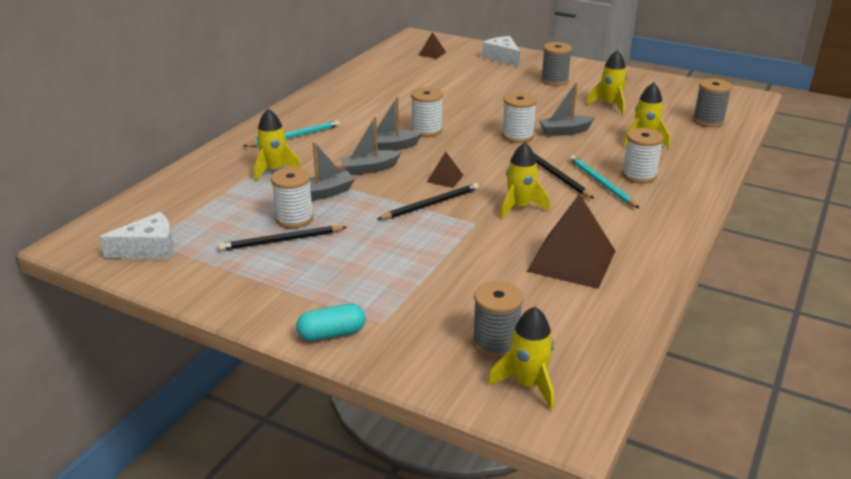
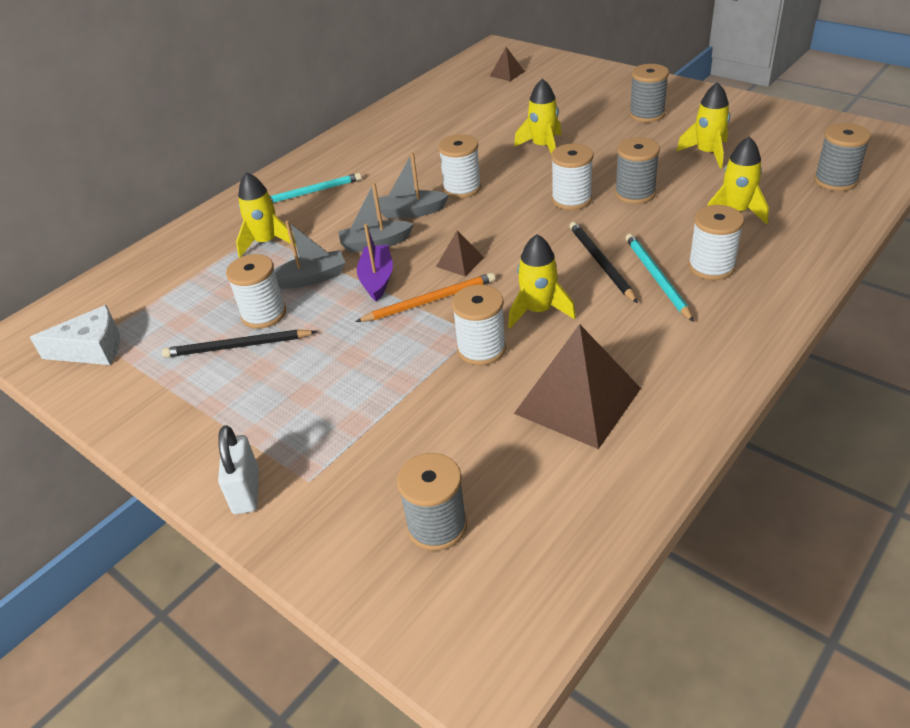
camera: 15 degrees right, 10 degrees up
turquoise capsule [296,304,366,341] -> white padlock [218,425,259,514]
black pencil [378,183,479,220] -> orange pencil [355,273,495,322]
white cheese [482,36,520,67] -> none
yellow rocket [487,307,554,410] -> yellow rocket moved to [514,79,561,155]
grey boat [539,83,595,136] -> grey spool [615,137,660,204]
none -> purple boat [357,224,393,301]
none -> white spool [452,285,506,366]

